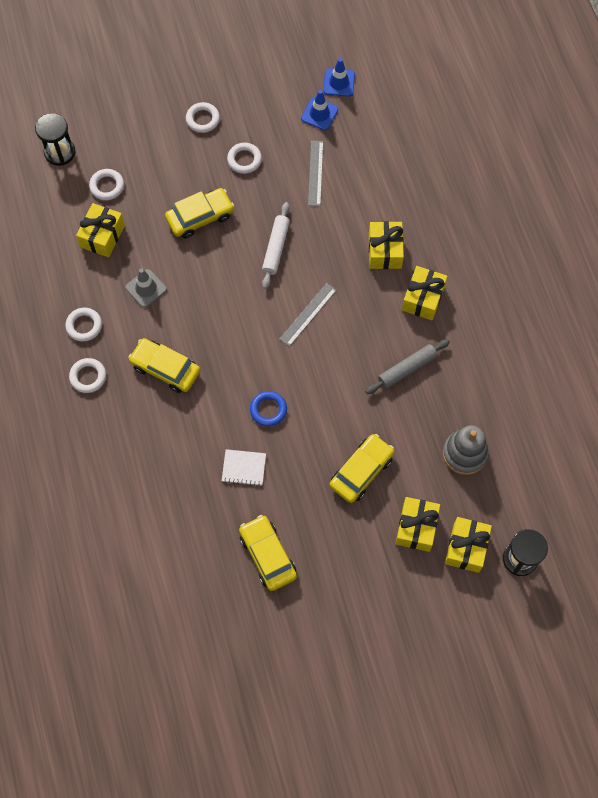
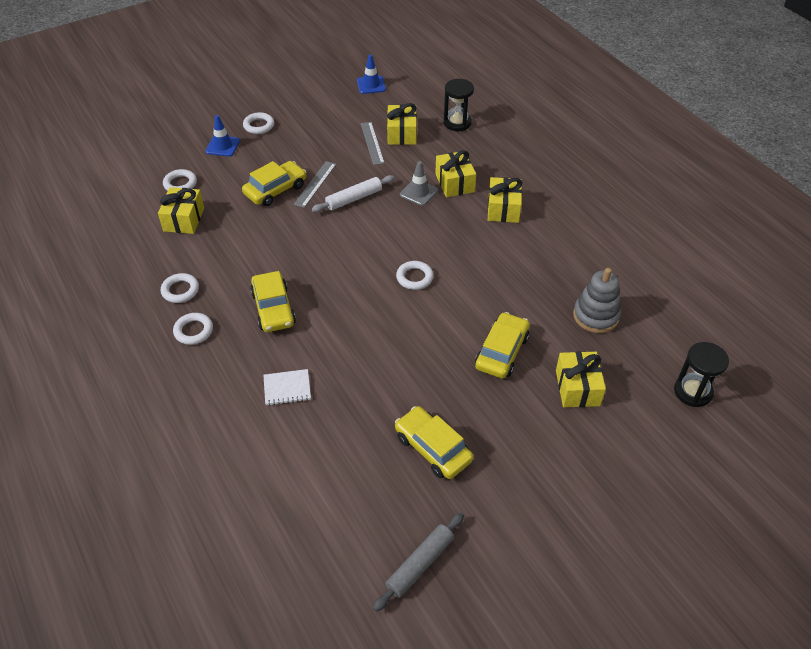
camera: 15 degrees left, 20 degrees down
black hourglass [35,113,76,166] -> black hourglass moved to [443,79,474,131]
grey traffic cone [125,268,167,308] -> grey traffic cone moved to [400,161,438,206]
yellow car [128,338,201,393] -> yellow car turned 120 degrees counterclockwise [250,271,296,332]
white notebook [222,449,266,486] -> white notebook moved to [263,369,311,406]
white ring [227,143,262,174] -> white ring moved to [396,261,433,290]
blue ring [250,391,287,427] -> none
white rolling pin [262,202,290,289] -> white rolling pin turned 60 degrees clockwise [312,175,395,212]
grey ruler [279,283,336,347] -> grey ruler moved to [294,161,336,208]
blue traffic cone [301,90,338,130] -> blue traffic cone moved to [206,115,240,157]
grey rolling pin [365,339,450,394] -> grey rolling pin moved to [373,513,464,612]
yellow gift [445,517,492,573] -> yellow gift moved to [387,103,417,145]

